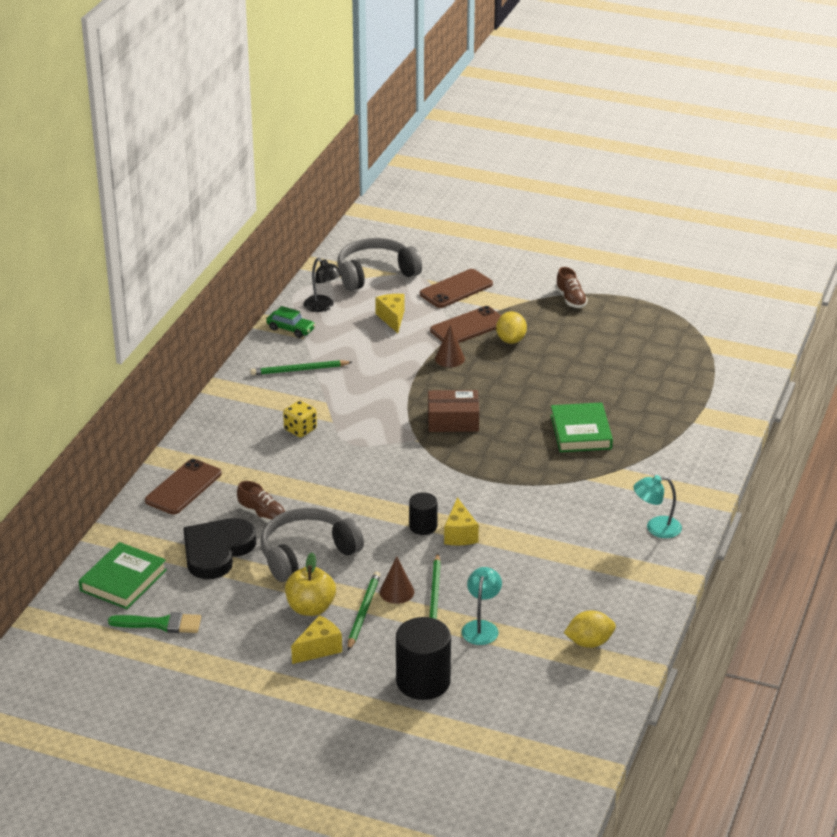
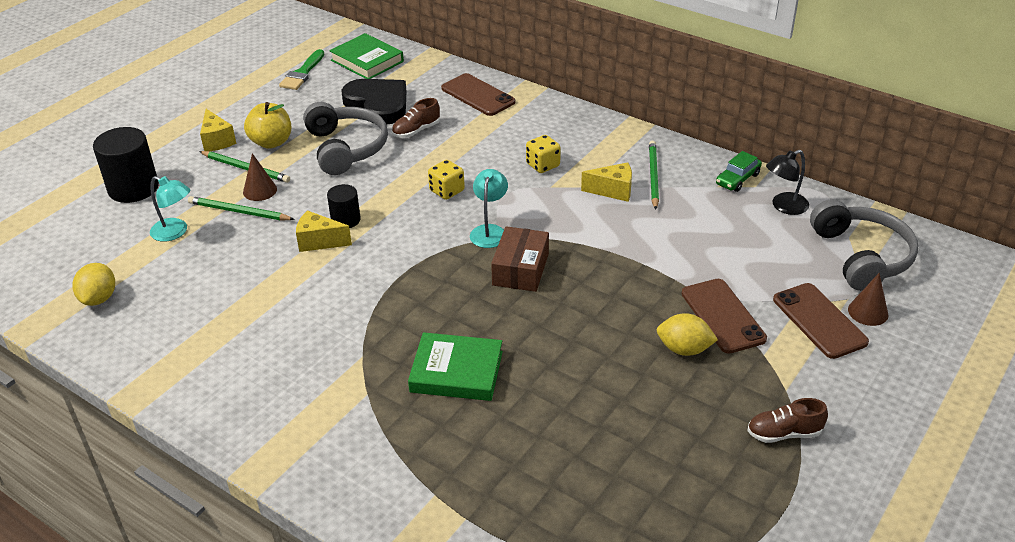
camera: 105 degrees right, 5 degrees up
yellow cheese [375,294,405,333] -> yellow cheese moved to [581,162,632,202]
brown cone [435,325,465,367] -> brown cone moved to [848,273,889,326]
turquoise lamp [634,475,682,538] -> turquoise lamp moved to [470,169,508,248]
none -> yellow dice [428,160,465,200]

